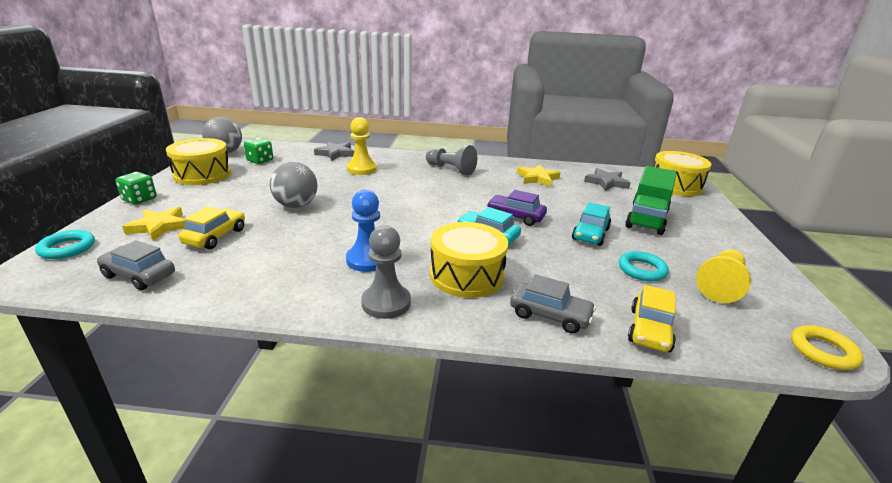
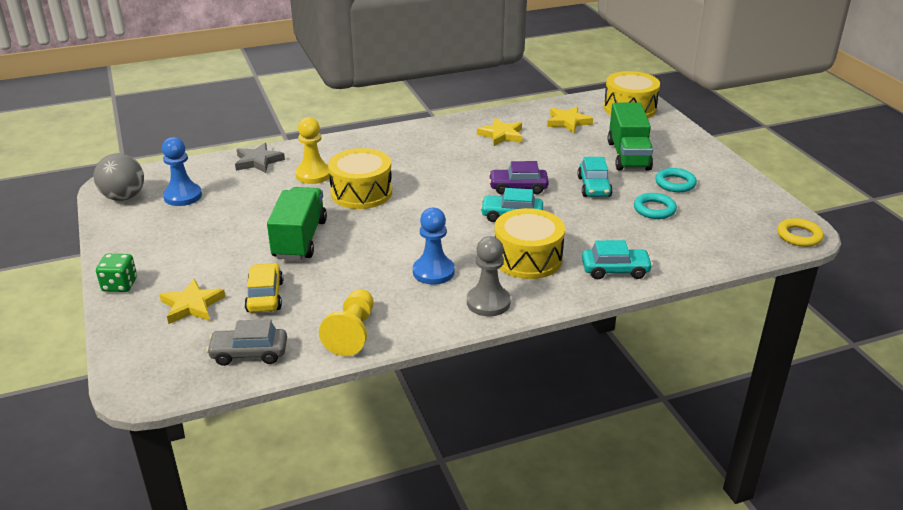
camera: 25 degrees left, 5 degrees up
turquoise ring [35,230,95,259] -> turquoise ring moved to [655,168,697,192]
yellow drum [166,138,231,185] -> yellow drum moved to [328,148,392,209]
green dice [244,138,273,164] -> blue pawn [162,137,202,206]
grey ball [270,162,318,208] -> green truck [267,187,327,260]
grey pawn [426,145,477,175] -> none
grey car [510,274,596,334] -> turquoise car [582,240,653,279]
grey star [584,168,631,191] -> yellow star [547,106,593,133]
yellow car [628,285,676,352] -> none
yellow pawn [696,249,751,303] -> yellow pawn moved to [319,289,374,356]

